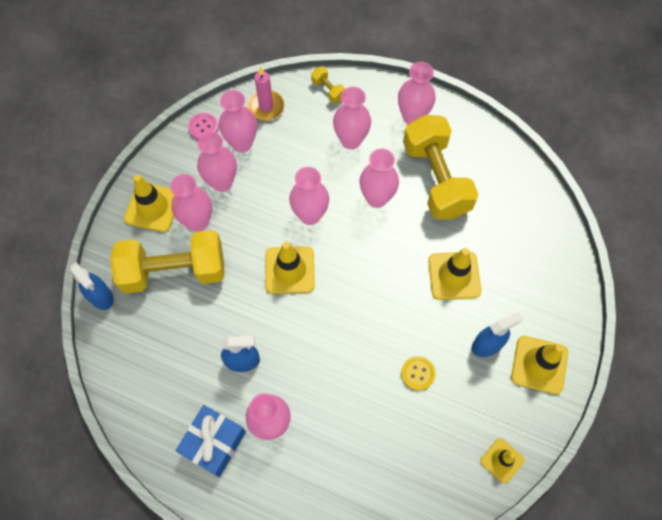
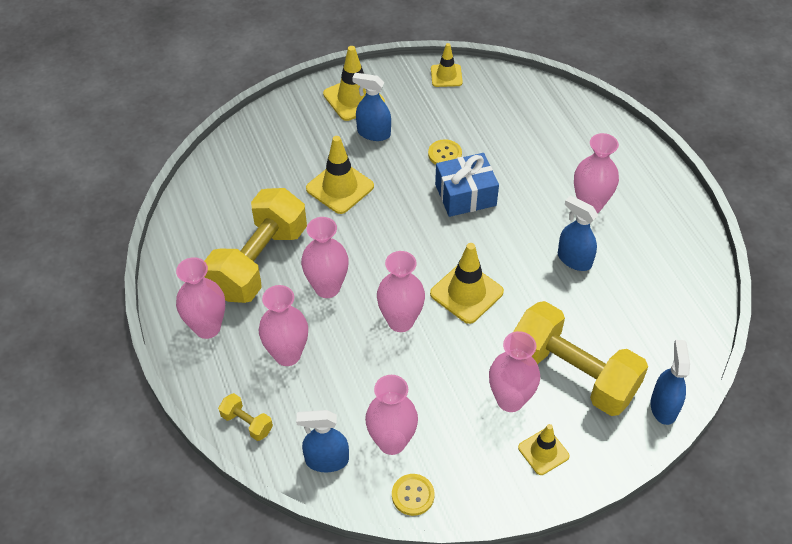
camera: 135 degrees left, 15 degrees down
yellow traffic cone [124,175,174,232] -> yellow traffic cone [518,424,570,475], size x0.63
blue gift [175,405,246,477] -> blue gift moved to [435,153,499,217]
pink button [188,113,219,139] -> yellow button [392,474,435,516]
pink vase [197,132,237,192] -> none
pink candle [248,66,284,121] -> blue spray bottle [296,410,349,472]
yellow dumbbell [311,66,346,103] -> yellow dumbbell turned 60 degrees counterclockwise [218,393,273,441]

